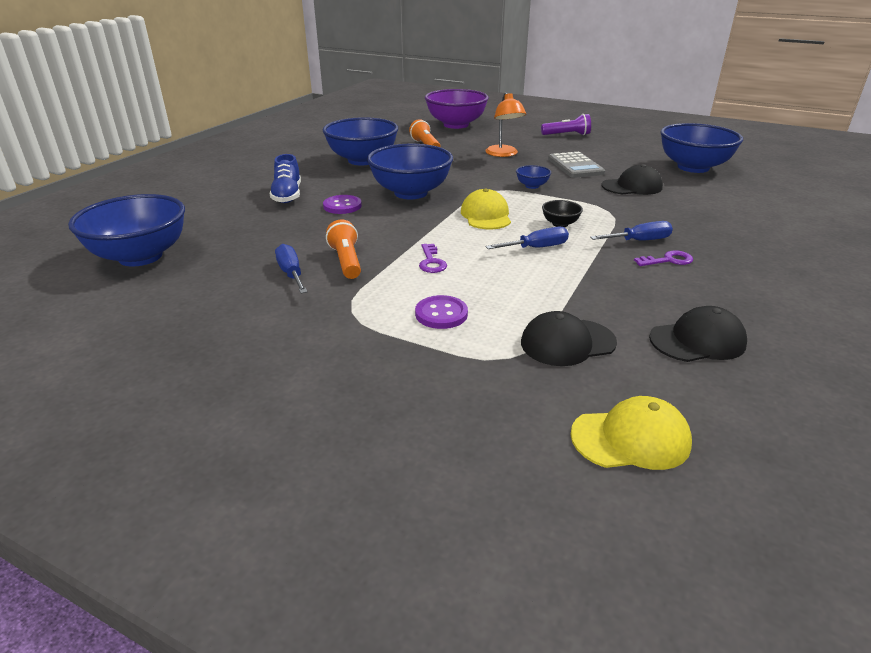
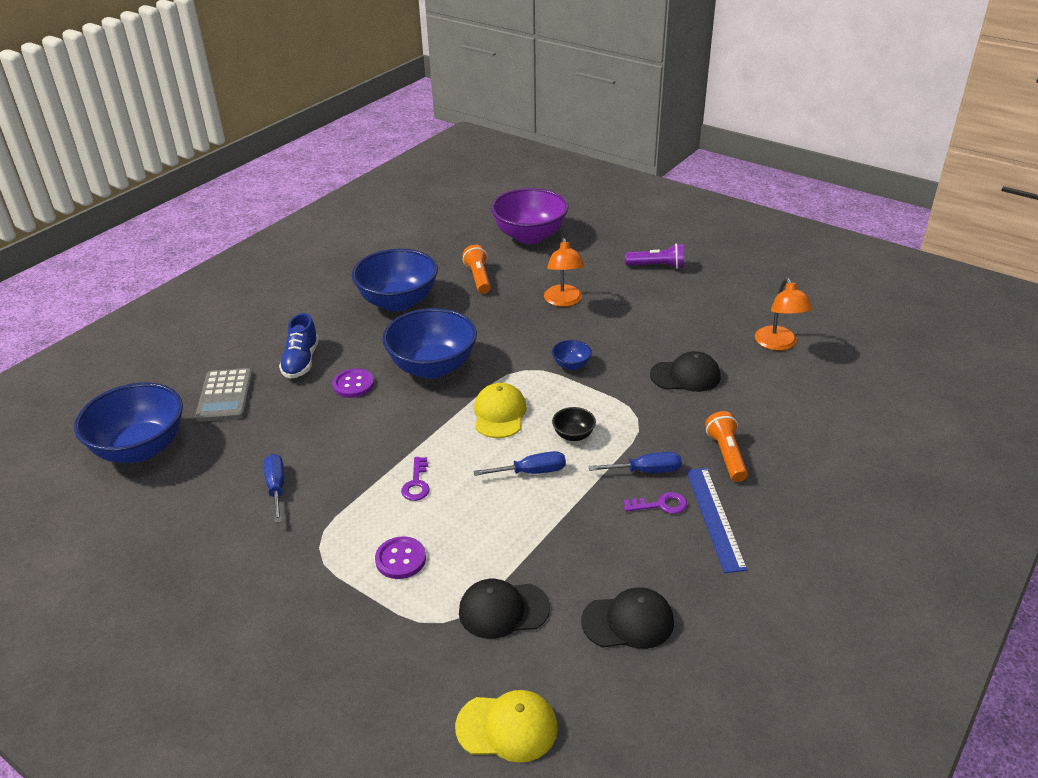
camera: 10 degrees right, 5 degrees up
orange flashlight [326,220,361,279] -> orange flashlight moved to [705,411,748,482]
grey calculator [548,152,605,178] -> grey calculator moved to [195,368,253,422]
blue bowl [660,123,743,173] -> orange lamp [755,278,813,351]
none -> blue ruler [686,468,748,573]

